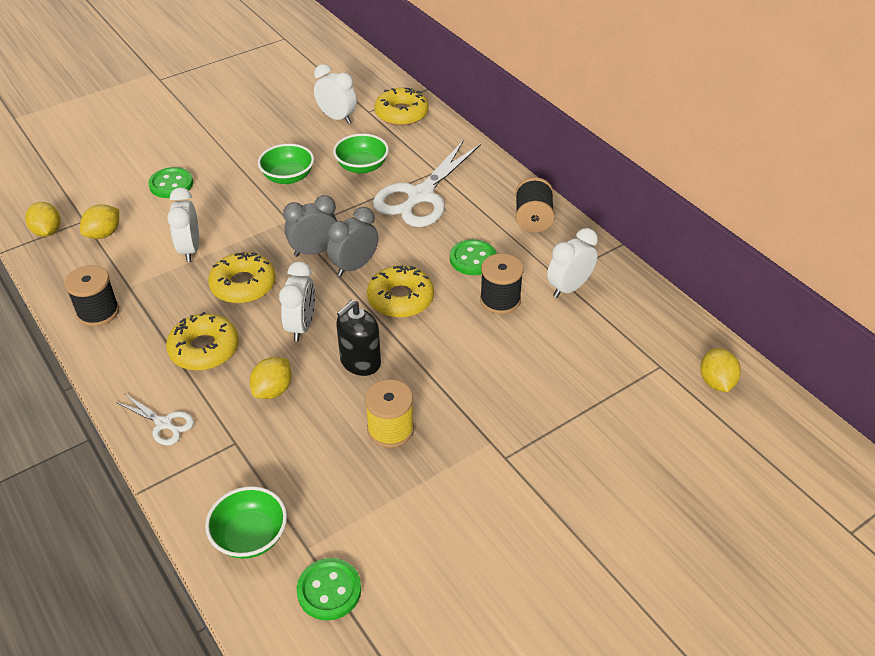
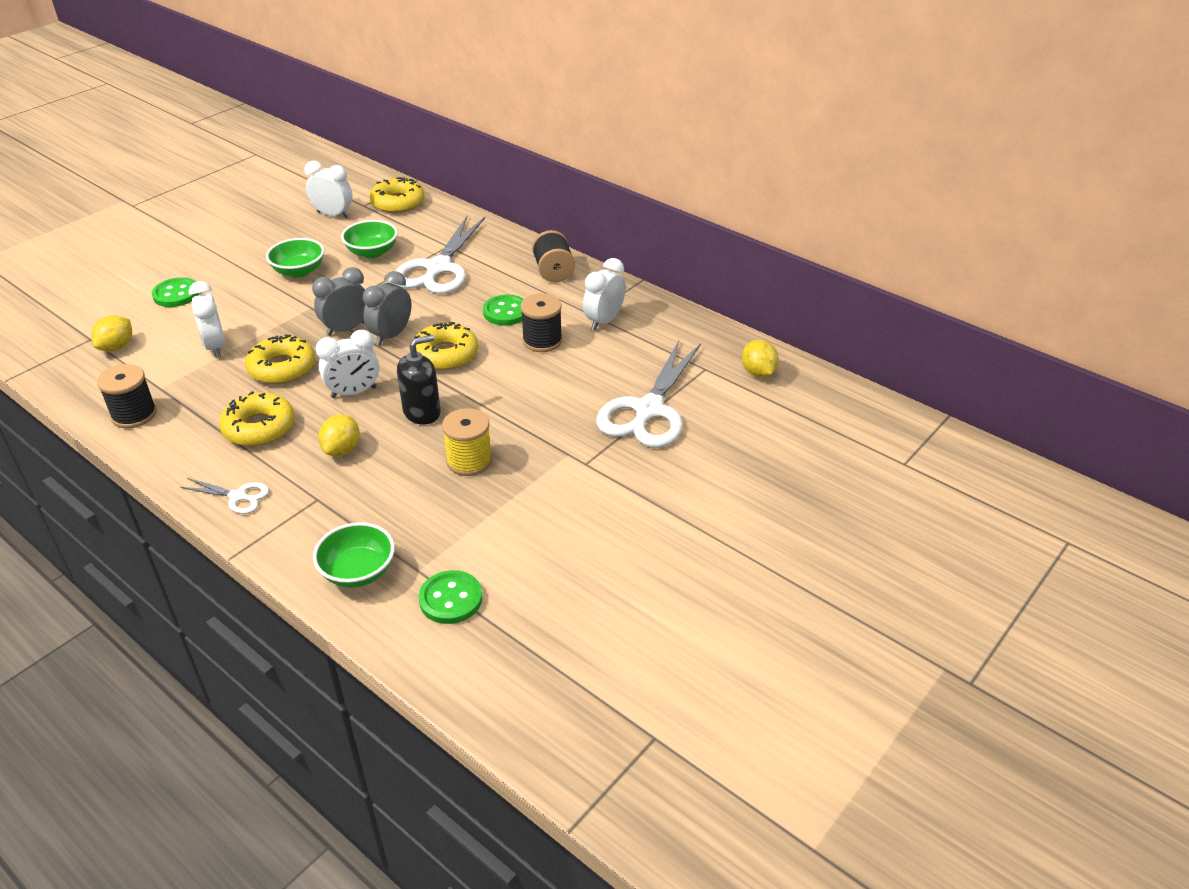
camera: 15 degrees left, 5 degrees down
yellow lemon [25,202,61,237] -> none
white clock [279,262,315,342] -> white clock turned 75 degrees clockwise [316,330,379,398]
black soap dispenser [336,300,381,376] -> black soap dispenser turned 150 degrees counterclockwise [397,335,441,425]
none -> white scissors [596,341,701,448]

